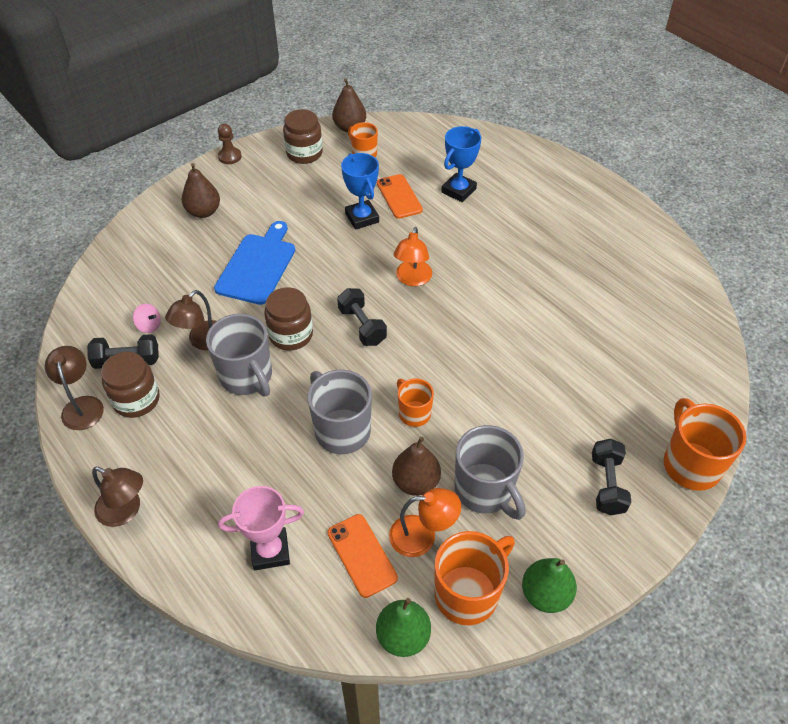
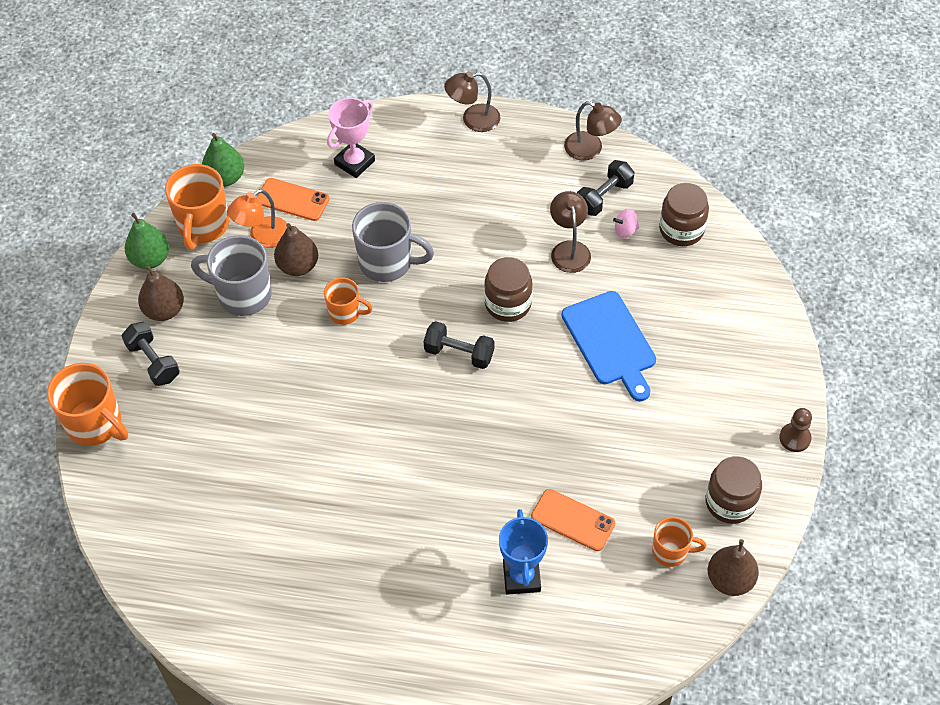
camera: 140 degrees right, 5 degrees up
brown jar [101,352,160,418] -> brown jar moved to [659,183,709,246]
brown pear [181,163,220,218] -> brown pear moved to [138,265,184,321]
grey mug [206,314,272,397] -> none
blue trophy [341,153,379,230] -> none
orange lamp [394,227,432,286] -> none

